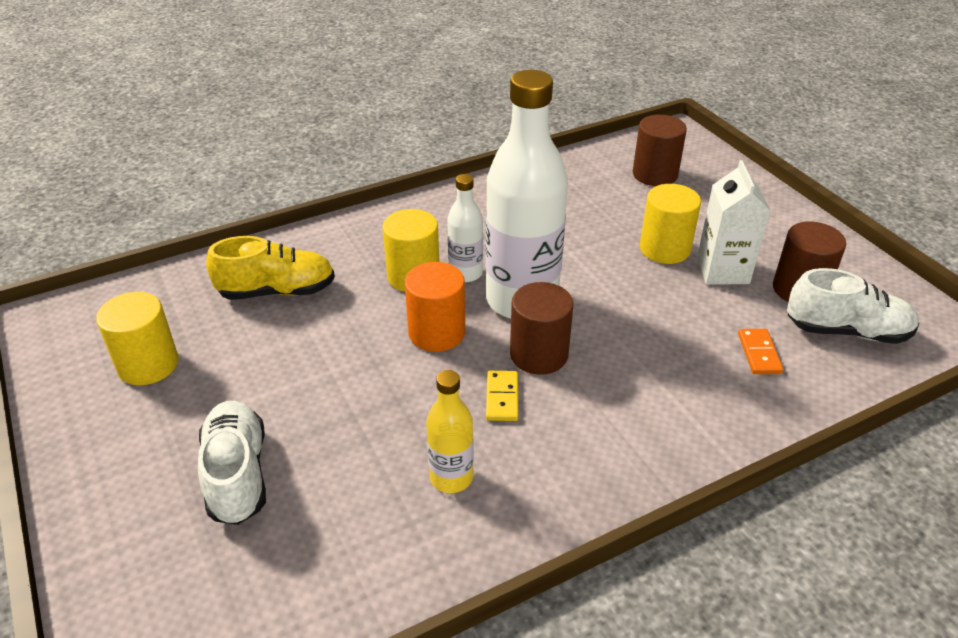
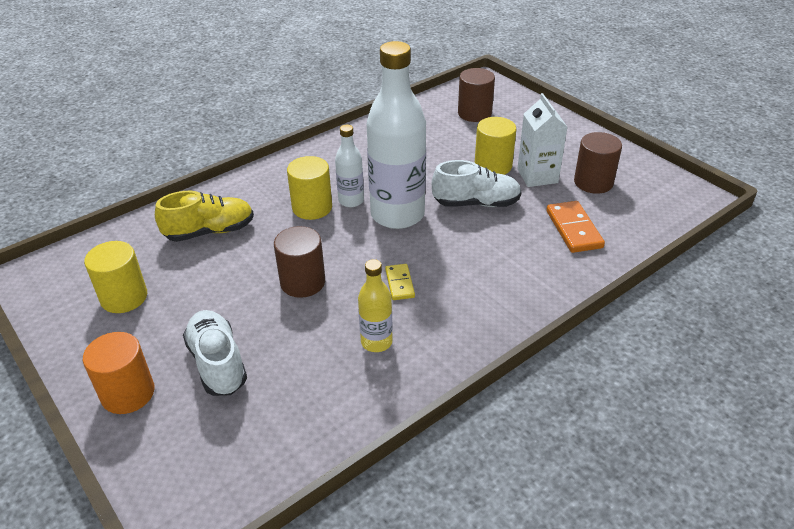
camera: 10 degrees left, 0 degrees up
orange cylinder [405,262,465,352] -> orange cylinder moved to [83,332,155,414]
brown cylinder [510,282,573,375] -> brown cylinder moved to [274,226,325,298]
orange domino [738,329,783,374] -> orange domino [546,201,605,253], size x1.63
white shoe [787,268,919,344] -> white shoe moved to [432,160,522,207]

